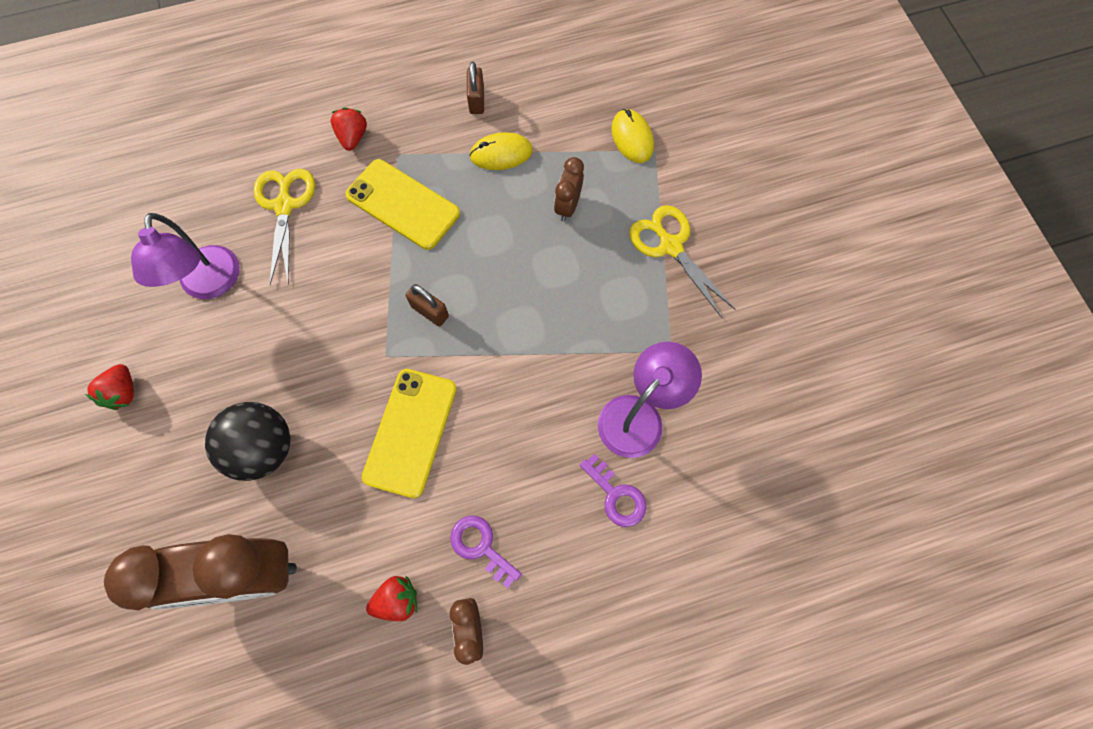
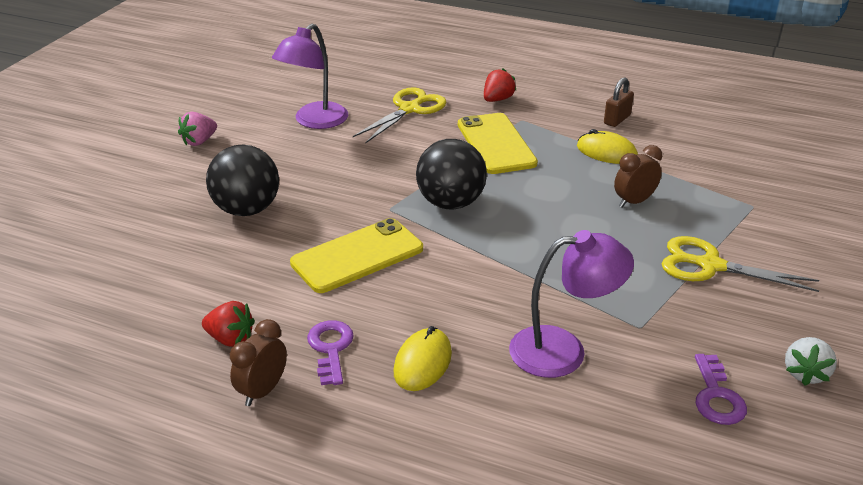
camera: 40 degrees right, 35 degrees down
red strawberry [85,364,134,410] -> pink strawberry [178,112,217,146]
brown clock [104,534,297,610] -> none
brown padlock [406,284,449,326] -> black ball [416,139,487,209]
purple key [580,454,647,527] -> purple key moved to [695,354,747,425]
yellow mouse [611,109,654,163] -> yellow mouse moved to [393,326,452,391]
yellow scissors [629,205,736,318] -> yellow scissors turned 75 degrees counterclockwise [662,236,819,292]
none -> white strawberry [785,337,837,386]

